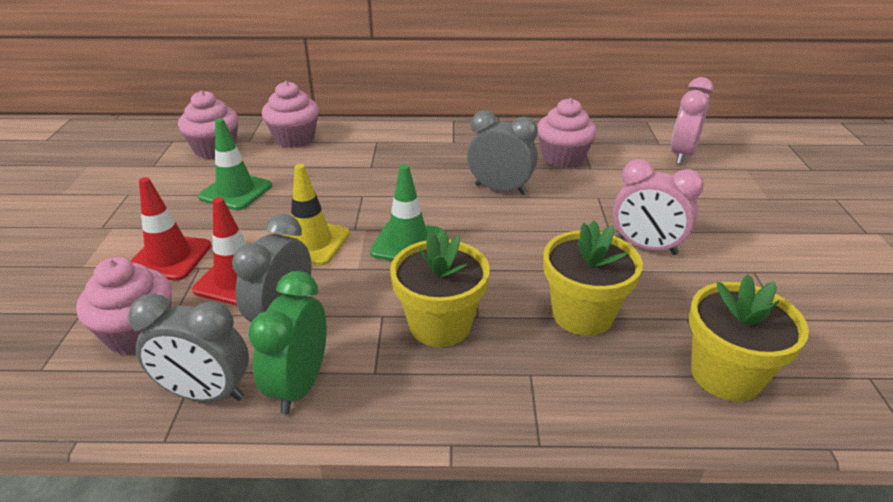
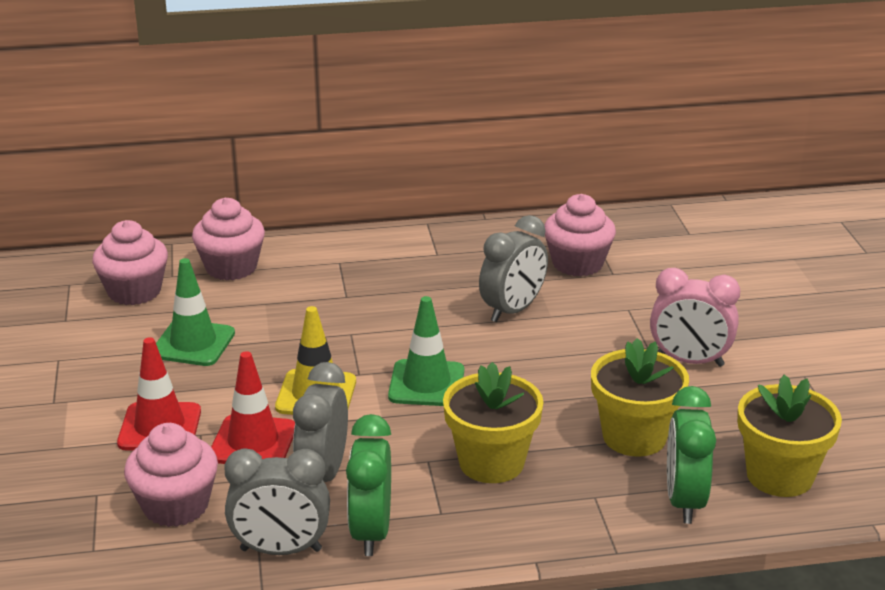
camera: 10 degrees left, 5 degrees down
grey clock [467,110,538,195] -> grey clock turned 120 degrees clockwise [479,215,548,322]
pink clock [671,77,714,164] -> none
none -> green clock [667,386,716,524]

